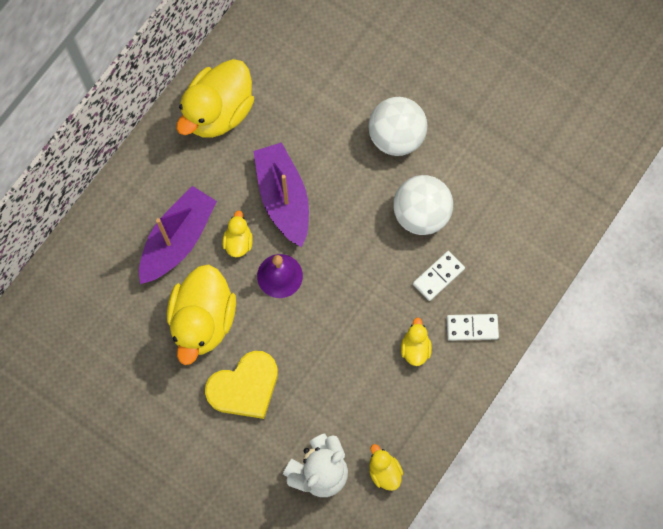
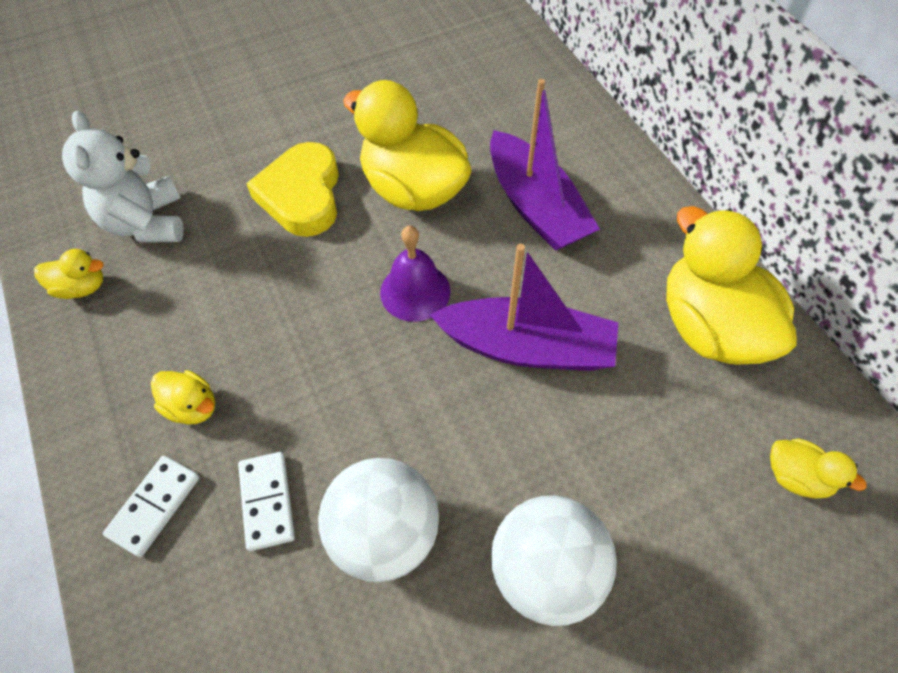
camera: 120 degrees right, 15 degrees down
yellow duck [223,211,253,257] -> yellow duck moved to [770,438,867,499]

